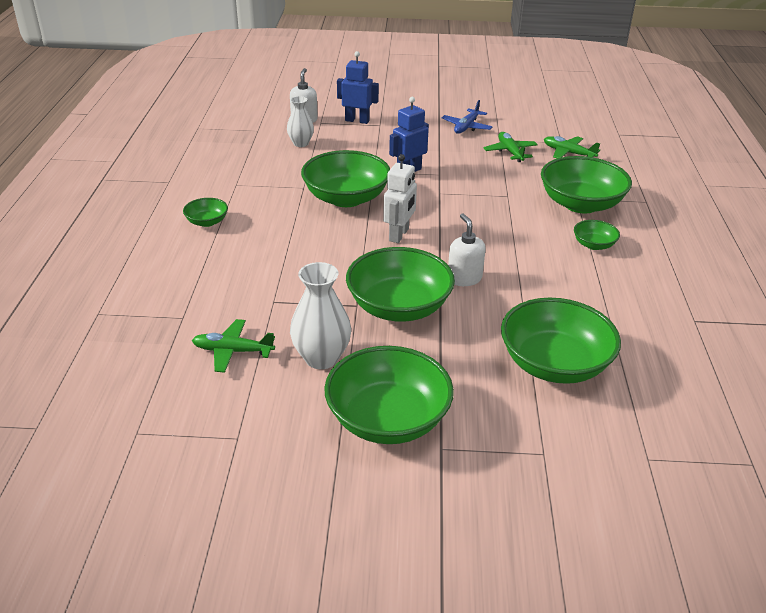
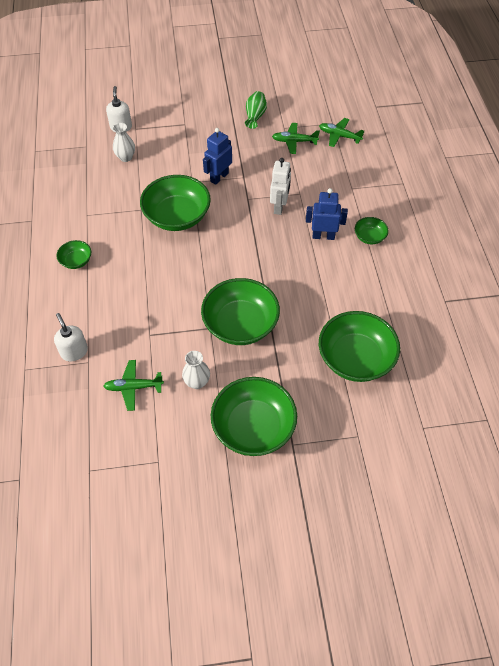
camera: 10 degrees left, 20 degrees up
white vase [290,262,351,369] -> white vase [182,351,210,389], size x0.66
blue robot [337,51,379,124] -> blue robot moved to [306,188,348,240]
white robot [383,154,417,243] -> white robot moved to [270,158,291,215]
blue plane [442,100,492,134] -> green vase [245,91,267,129]
white soap dispenser [448,213,486,286] -> white soap dispenser moved to [54,313,88,361]
green plane [484,132,538,162] -> green plane turned 60 degrees counterclockwise [272,123,320,154]
green bowl [541,156,632,213] -> none

